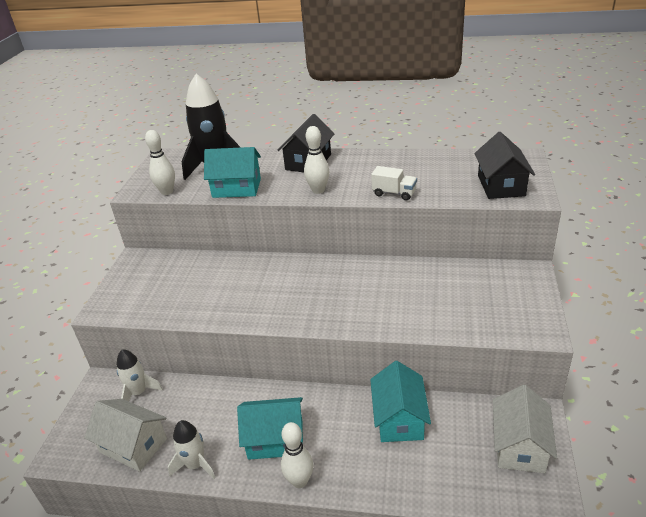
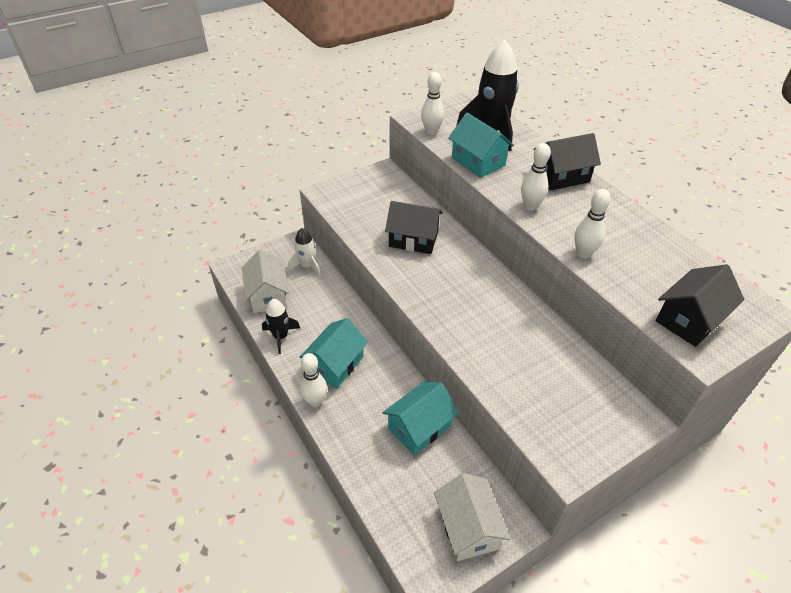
camera: 45 degrees right, 10 degrees up
white rocket [168,420,216,479] -> black rocket [262,299,300,354]
turquoise house [237,397,303,460] -> turquoise house turned 75 degrees clockwise [300,318,368,389]
white truck [371,166,417,201] -> white bowling pin [574,189,611,258]
white house [493,385,557,473] -> white house turned 75 degrees counterclockwise [434,473,511,561]
none -> black house [385,201,443,254]

